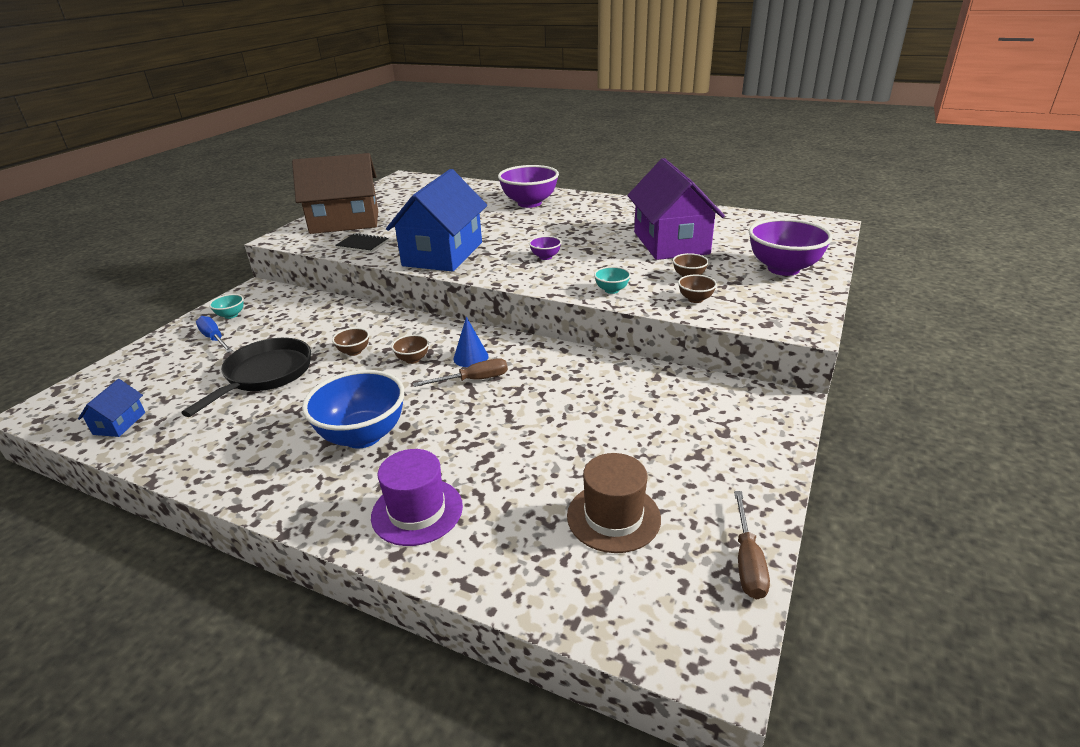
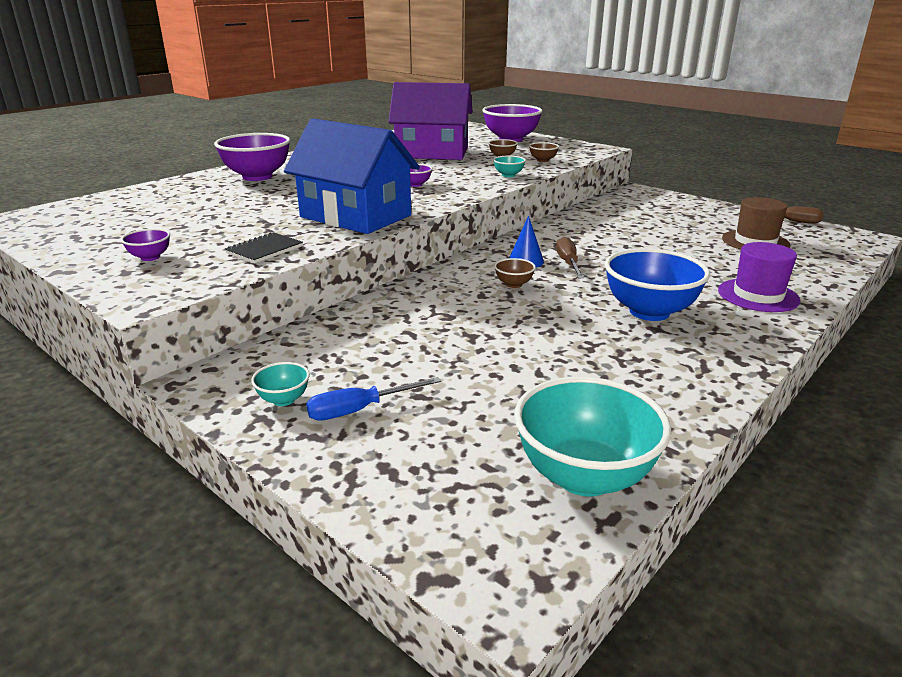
camera: 75 degrees left, 5 degrees down
blue house [78,379,145,437] -> turquoise bowl [514,376,671,497]
black pan [181,338,311,417] -> none
brown house [292,153,378,234] -> purple bowl [121,229,170,261]
brown bowl [332,328,369,356] -> none

